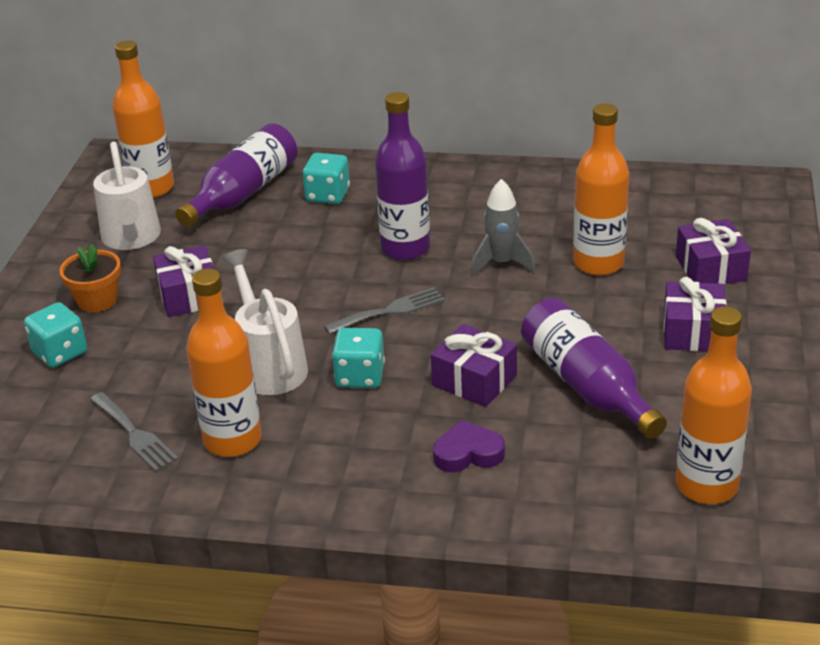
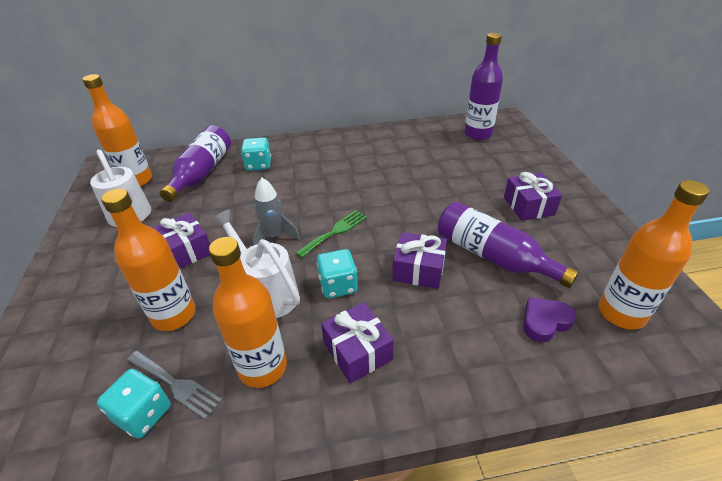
camera: 20 degrees left, 5 degrees up
turquoise dice [24,302,87,368] -> turquoise dice moved to [97,369,171,439]
orange flower pot [59,244,121,312] -> none
grey fork [324,287,445,334] -> green fork [296,210,367,258]
purple bottle [375,92,430,260] -> purple bottle moved to [464,33,503,140]
purple heart [433,420,505,472] -> purple heart moved to [523,297,576,342]
grey rocket [471,179,535,276] -> grey rocket moved to [253,178,300,245]
orange bottle [573,103,629,276] -> orange bottle moved to [101,188,196,331]
purple gift [676,218,751,284] -> purple gift moved to [321,302,394,383]

